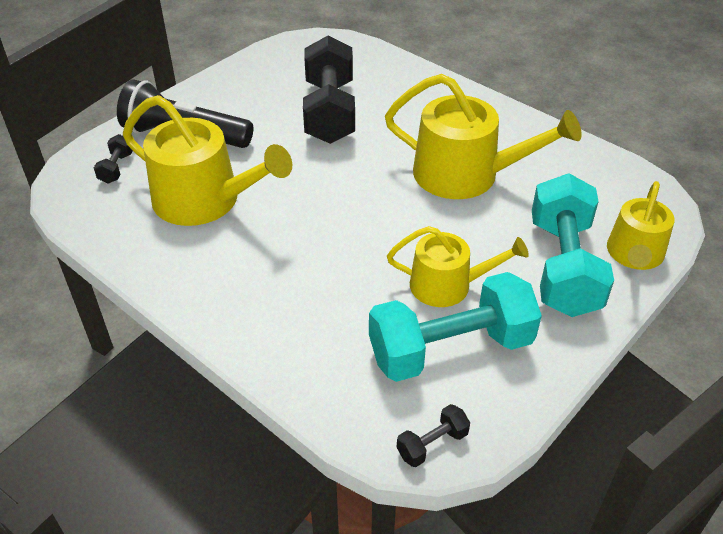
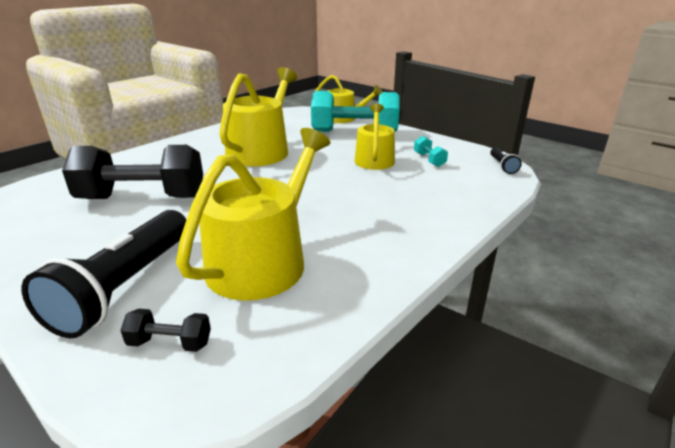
camera: 90 degrees left, 15 degrees down
turquoise dumbbell [369,272,542,382] -> turquoise dumbbell [414,136,448,167], size x0.41
black dumbbell [397,404,470,467] -> black flashlight [490,147,522,174]

